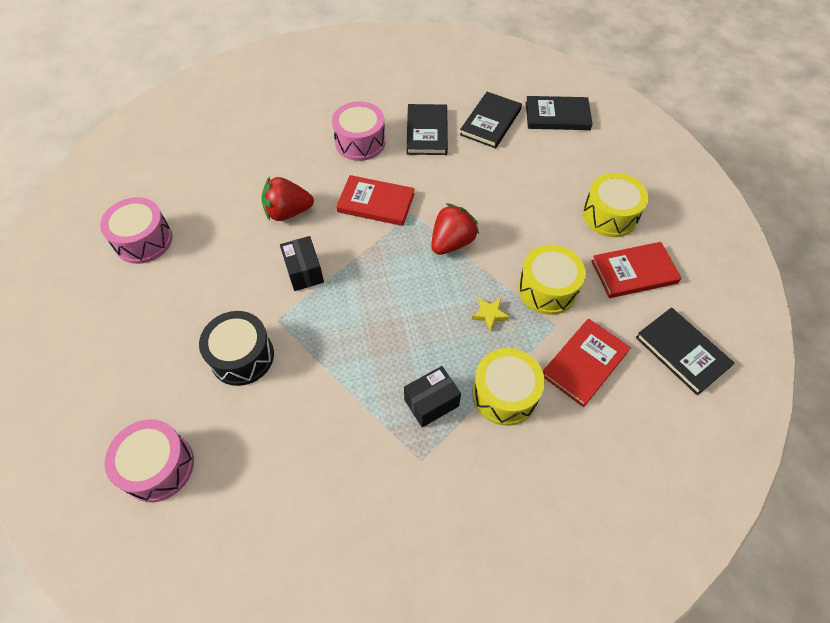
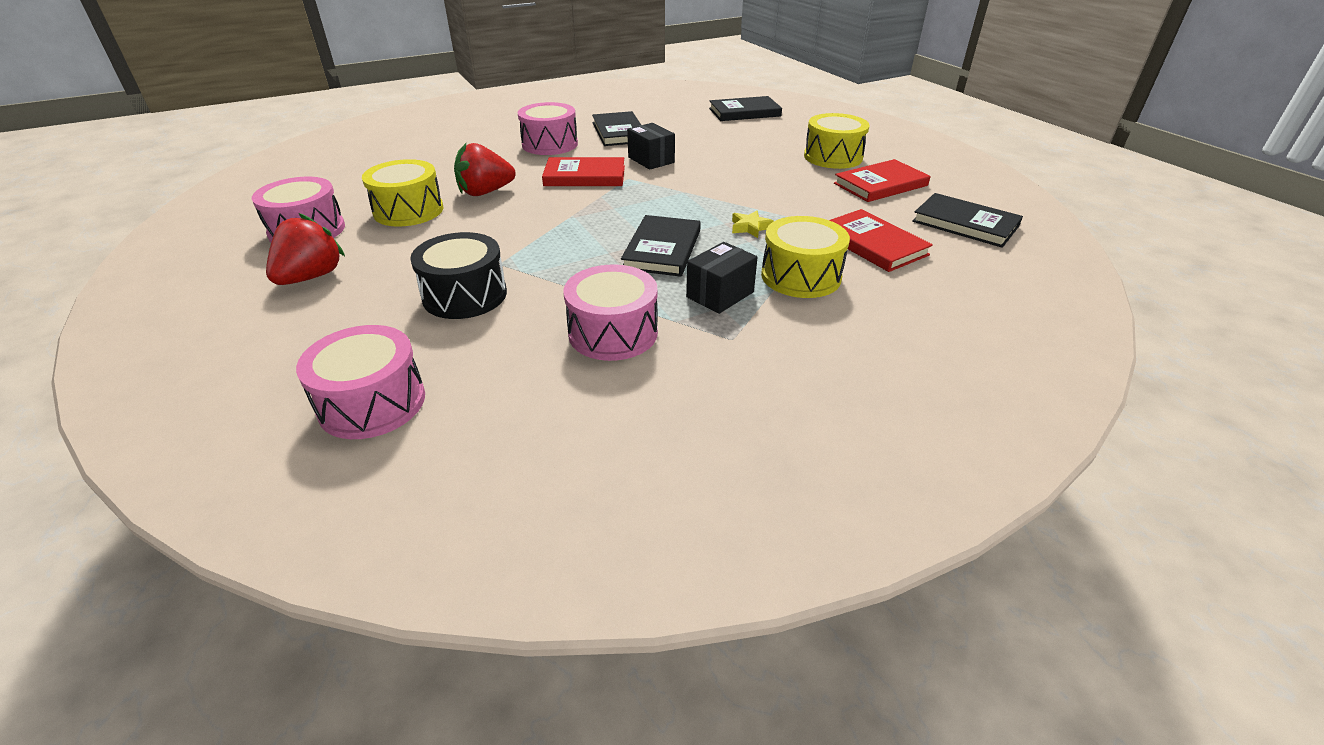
camera: 15 degrees left, 20 degrees down
black box [280,236,324,291] -> black box moved to [627,123,675,170]
red strawberry [431,203,479,255] -> red strawberry moved to [266,213,345,285]
black book [460,92,522,149] -> black book moved to [621,215,701,277]
yellow drum [518,245,586,315] -> yellow drum moved to [362,159,443,227]
red book [543,319,631,407] -> red book turned 60 degrees counterclockwise [829,209,933,272]
none -> pink drum [563,264,658,361]

